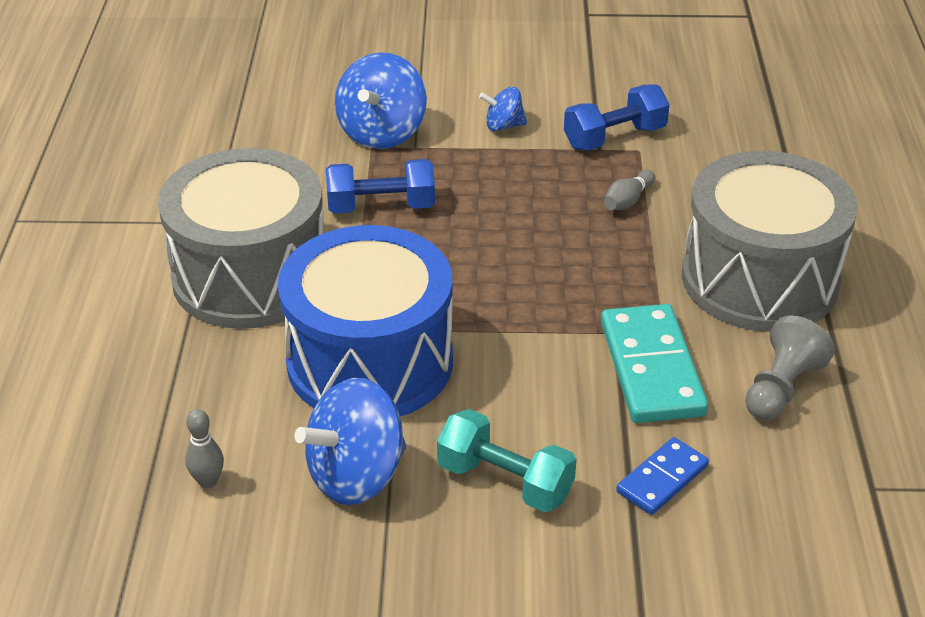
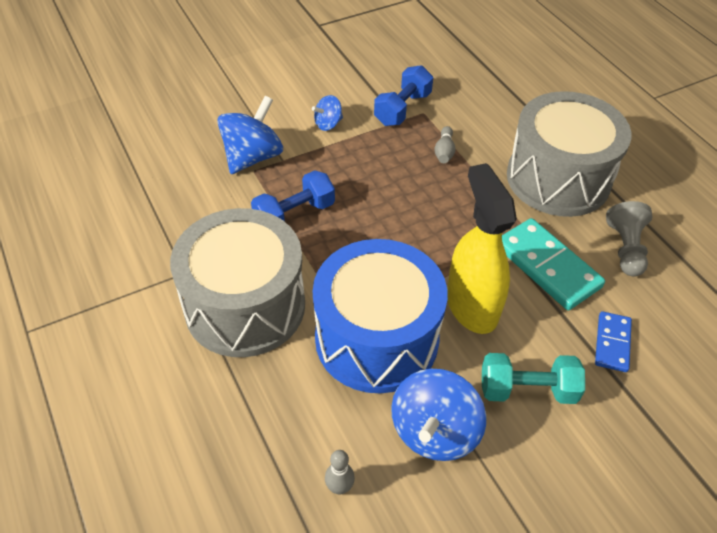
camera: 30 degrees left, 10 degrees up
blue spinning top [335,53,427,149] -> blue spinning top turned 135 degrees counterclockwise [217,96,283,174]
none -> yellow spray bottle [447,163,517,334]

